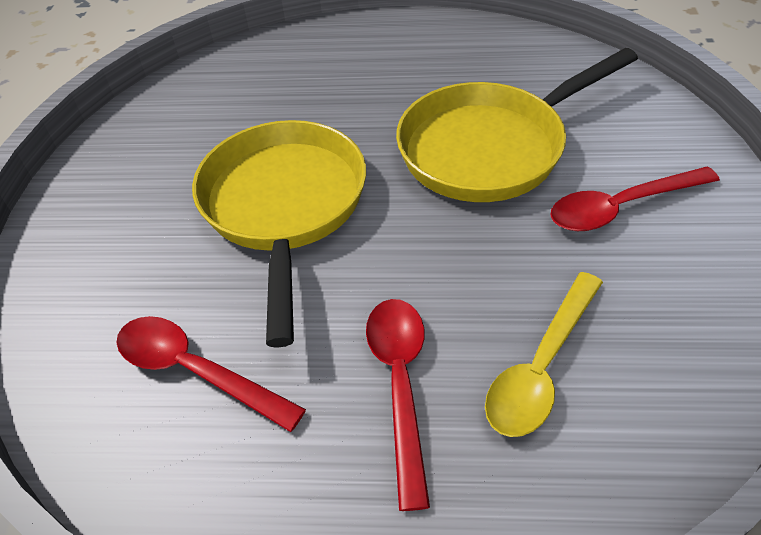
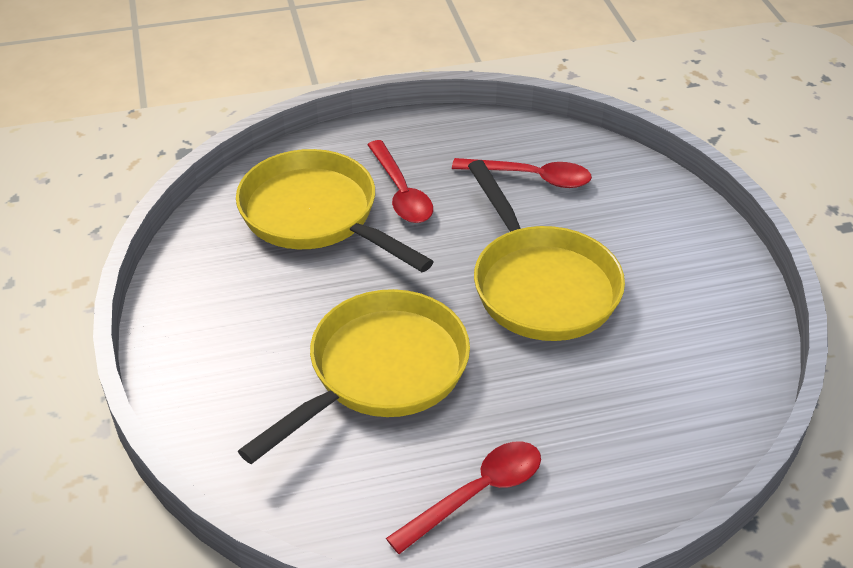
camera: 160 degrees right, 5 degrees down
yellow spoon [485,272,603,437] -> yellow pan [236,149,434,272]
red spoon [550,166,720,231] -> red spoon moved to [386,441,541,554]

